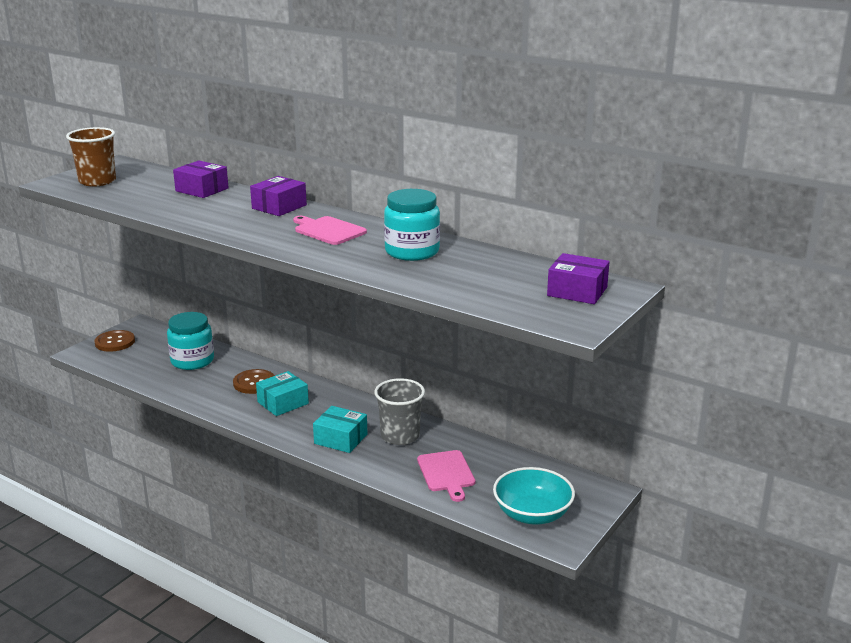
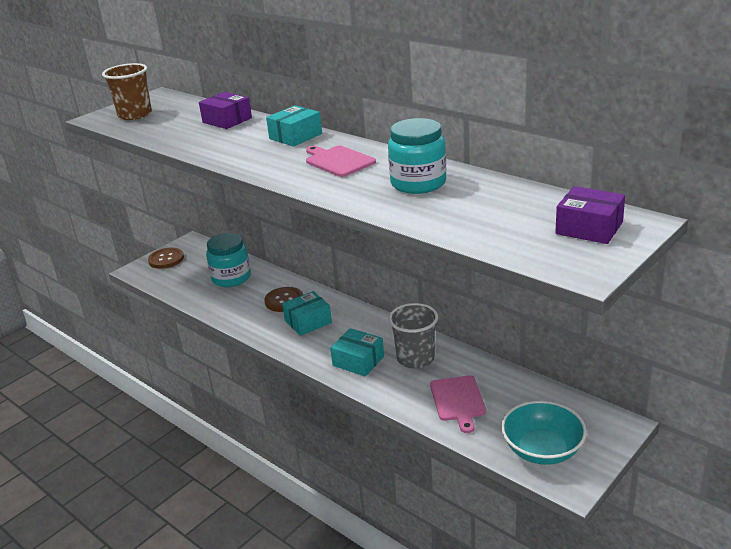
camera: 10 degrees right, 5 degrees up
purple box [250,176,307,216] -> turquoise box [266,105,322,147]

